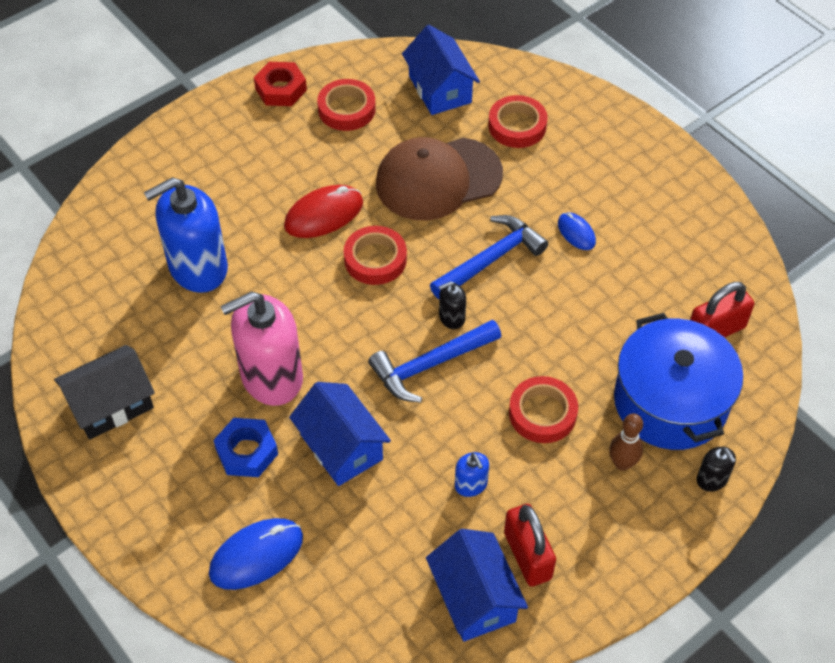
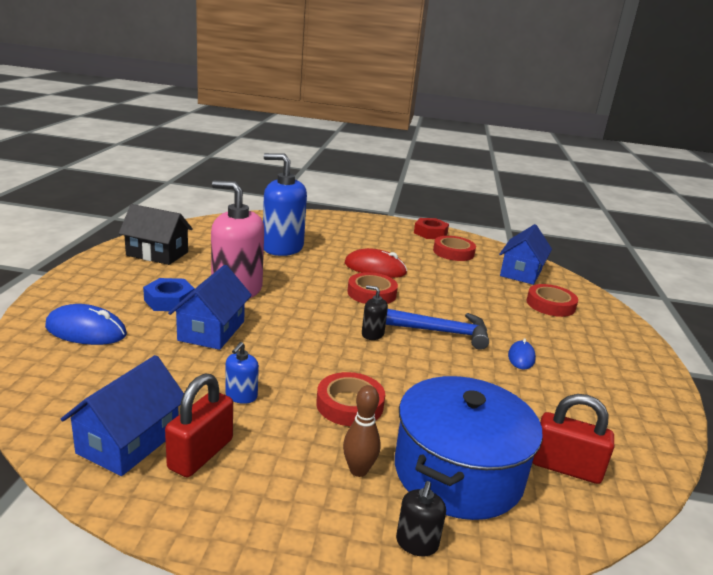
camera: 45 degrees right, 30 degrees down
blue hammer [368,320,501,403] -> none
brown cap [376,137,503,220] -> none

